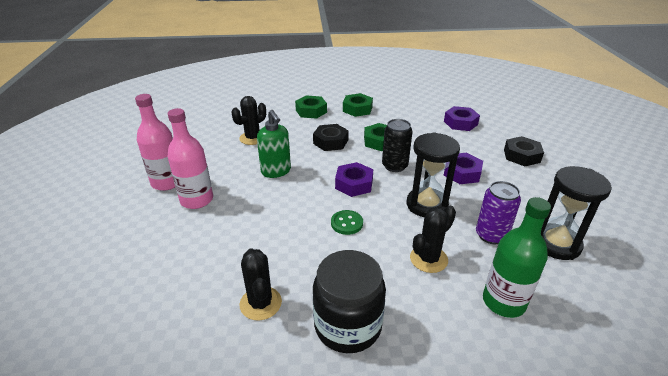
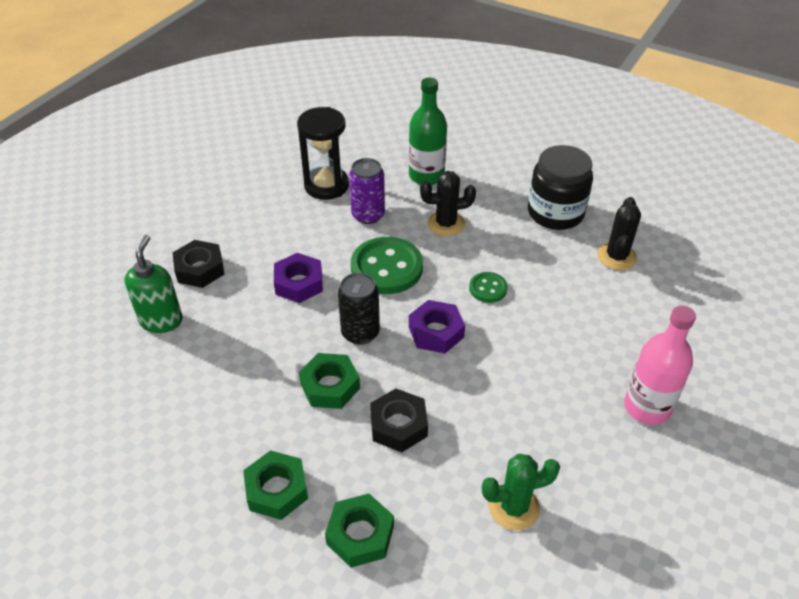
camera: 145 degrees left, 10 degrees up
pink bottle [135,94,175,191] -> none
black cactus [232,96,266,145] -> green cactus [482,454,560,531]
green soap dispenser [257,110,291,178] -> green soap dispenser moved to [124,235,183,333]
black hourglass [406,132,460,218] -> green button [351,237,423,294]
purple nut [444,106,480,131] -> none

